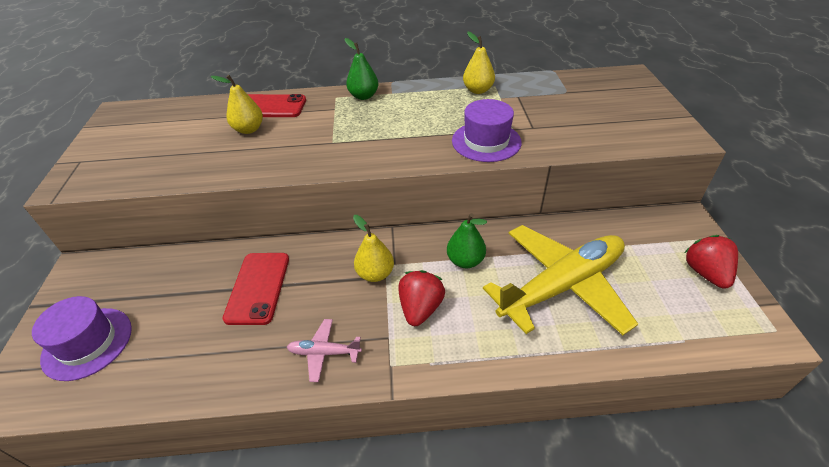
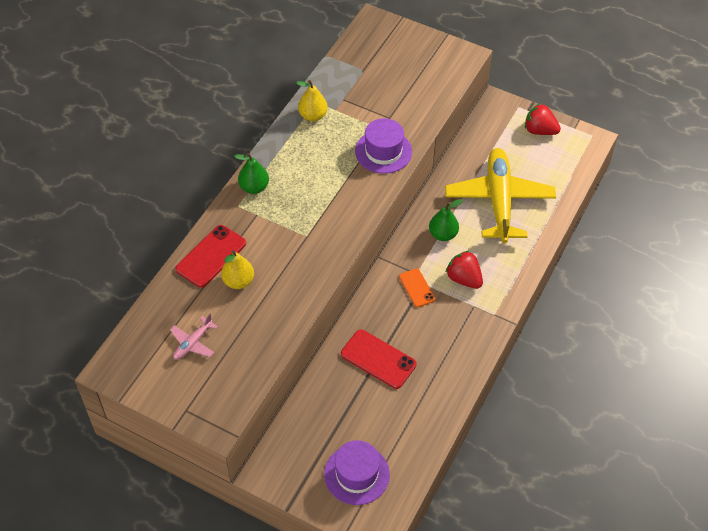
camera: 60 degrees left, 10 degrees up
pink plane [287,319,362,382] -> pink plane moved to [170,314,218,360]
yellow pear [353,215,394,282] -> orange phone [399,268,435,308]

